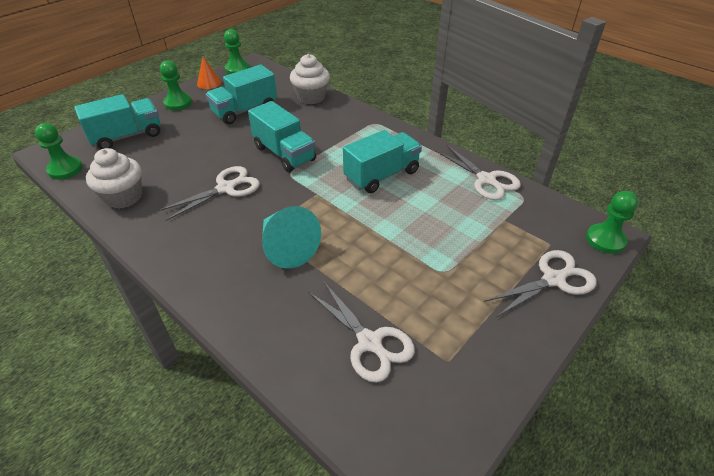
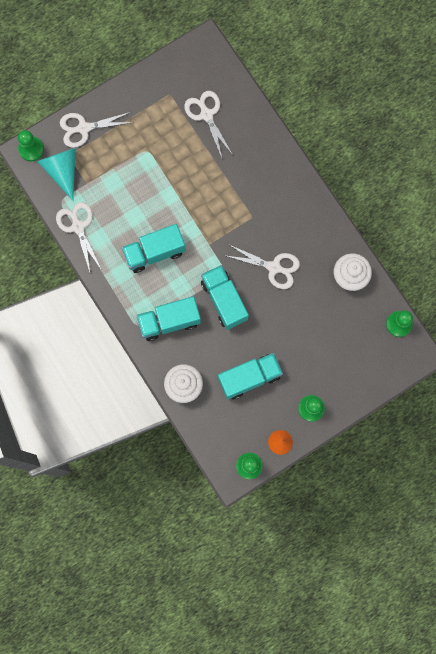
camera: 165 degrees left, 35 degrees up
turquoise truck [74,94,161,149] -> turquoise truck moved to [136,296,201,341]
white scissors [158,166,260,221] -> white scissors turned 135 degrees counterclockwise [224,244,300,289]
turquoise cone [262,206,321,268] -> turquoise cone moved to [37,148,76,200]

